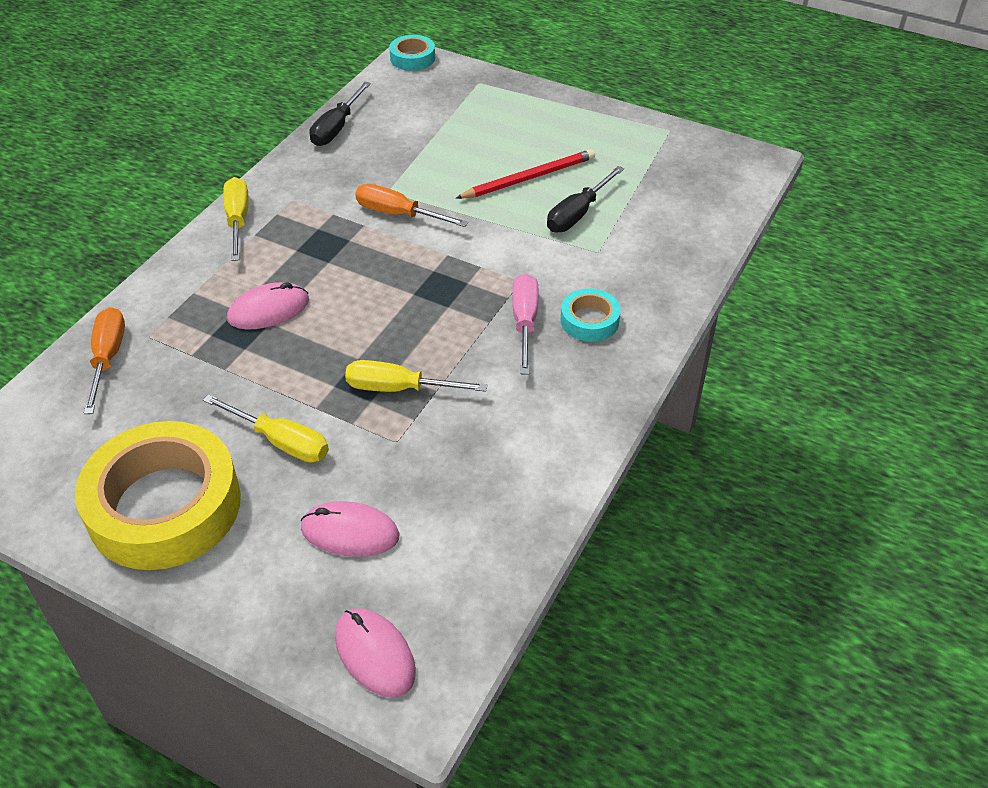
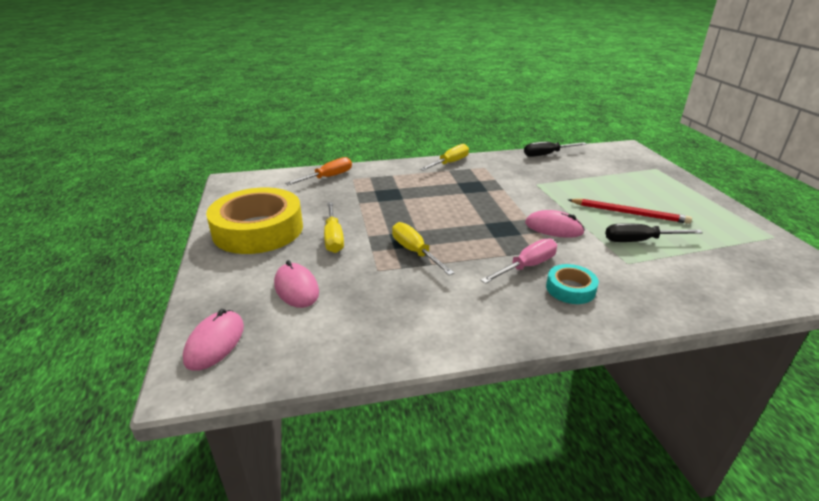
camera: 50 degrees right, 15 degrees down
pink mouse [227,282,309,329] -> pink mouse moved to [525,210,585,238]
orange screwdriver [355,184,468,227] -> none
turquoise tape [389,35,435,71] -> none

